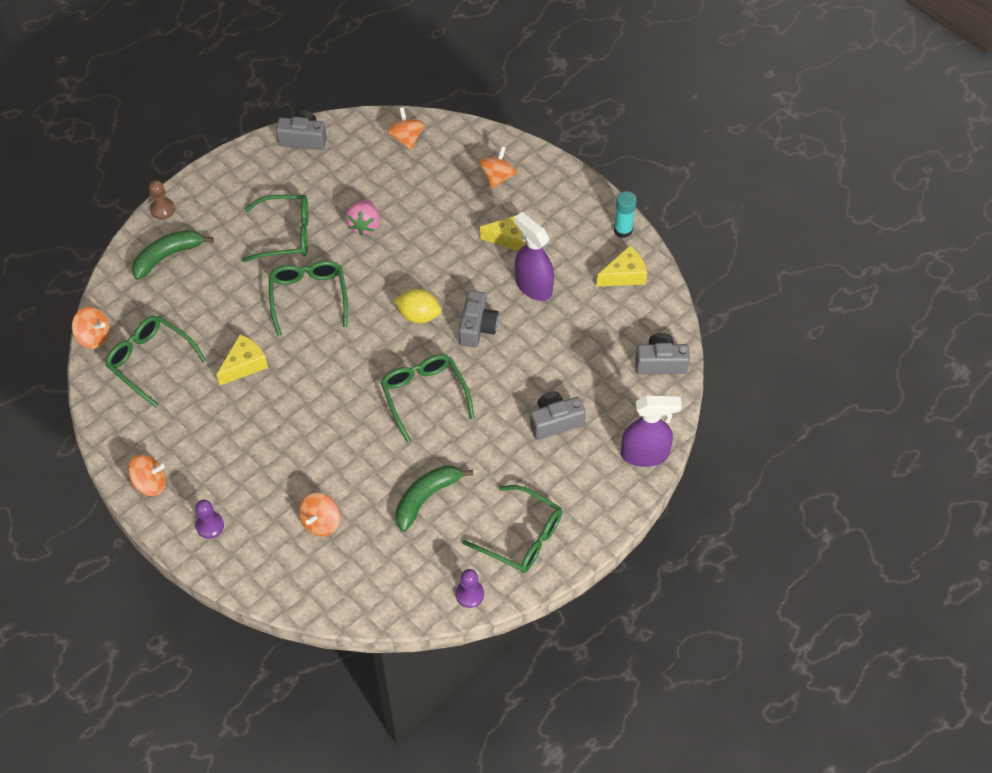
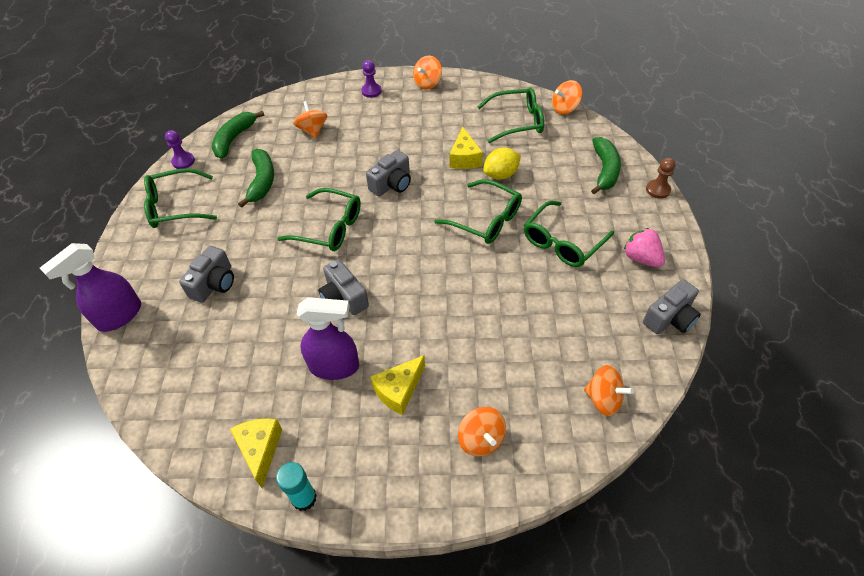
camera: 135 degrees right, 5 degrees down
pink strawberry [345,200,380,236] -> pink strawberry moved to [624,228,665,268]
yellow lemon [394,289,441,323] -> yellow lemon moved to [483,148,521,180]
yellow cheese [596,246,647,287] -> yellow cheese turned 150 degrees clockwise [230,419,282,488]
grey camera [635,333,690,375] -> grey camera moved to [366,150,411,197]
none -> green banana [212,111,265,159]

